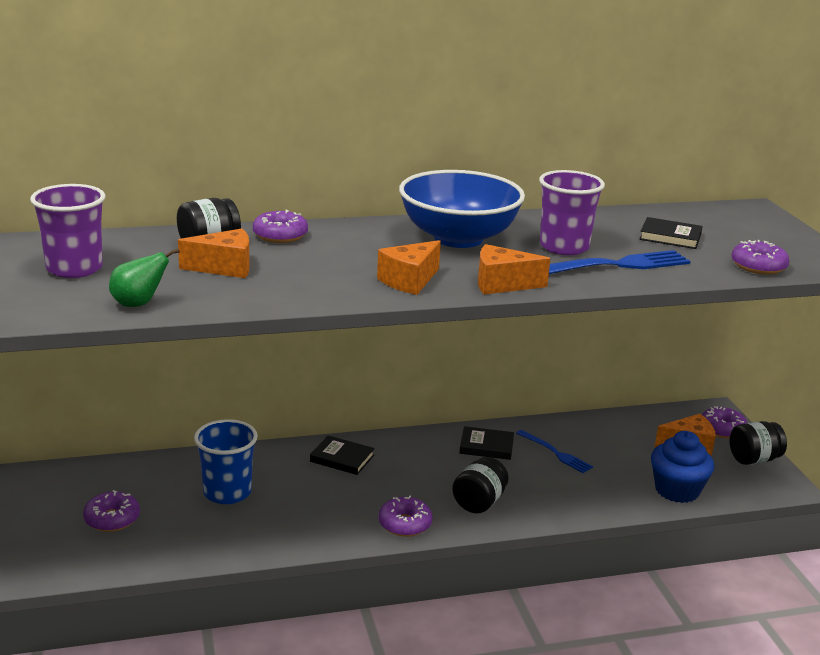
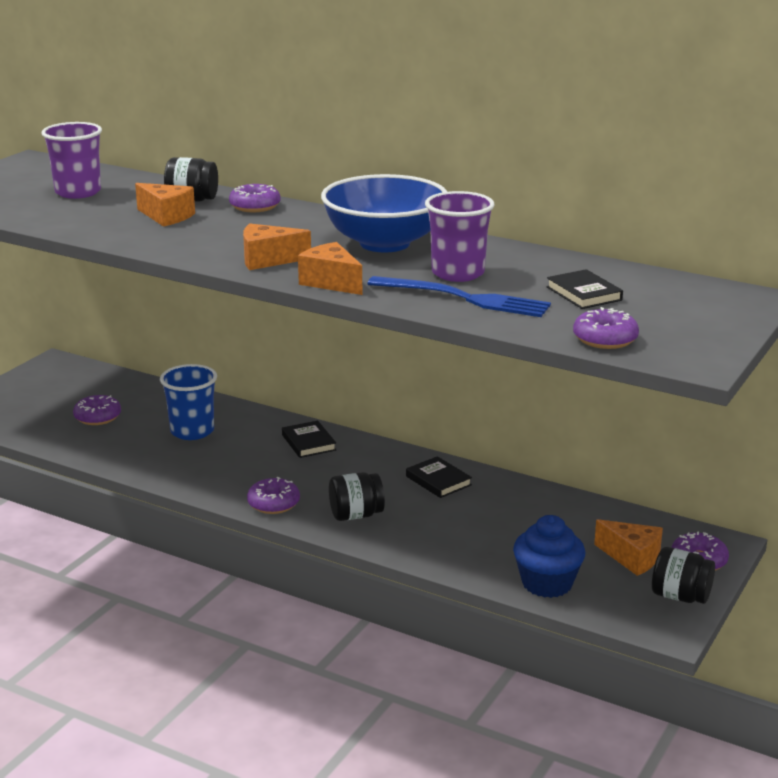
camera: 45 degrees right, 0 degrees up
green pear [109,248,180,307] -> none
blue fork [516,430,593,473] -> none

